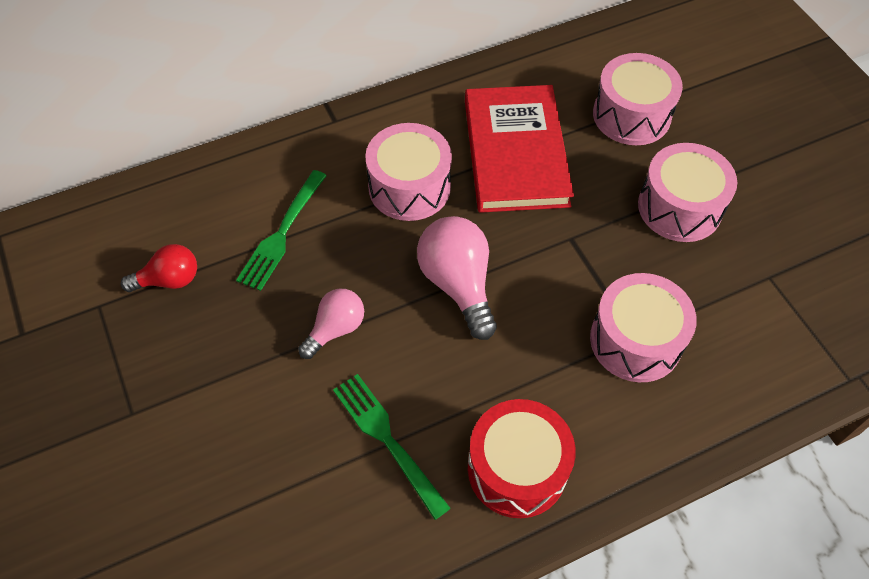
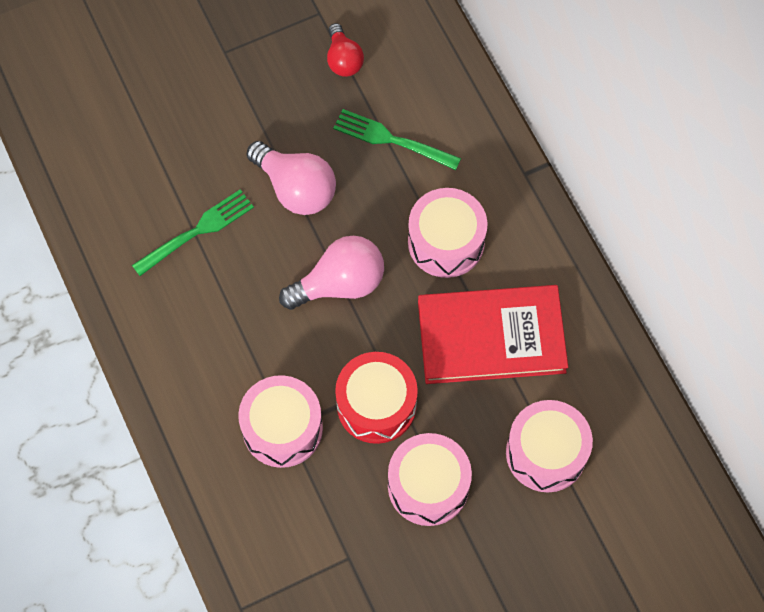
camera: 90 degrees right, 10 degrees up
pink light bulb [298,289,364,359] -> pink light bulb [246,141,336,215], size x1.60
red drum [468,399,576,518] -> red drum moved to [335,352,418,444]

